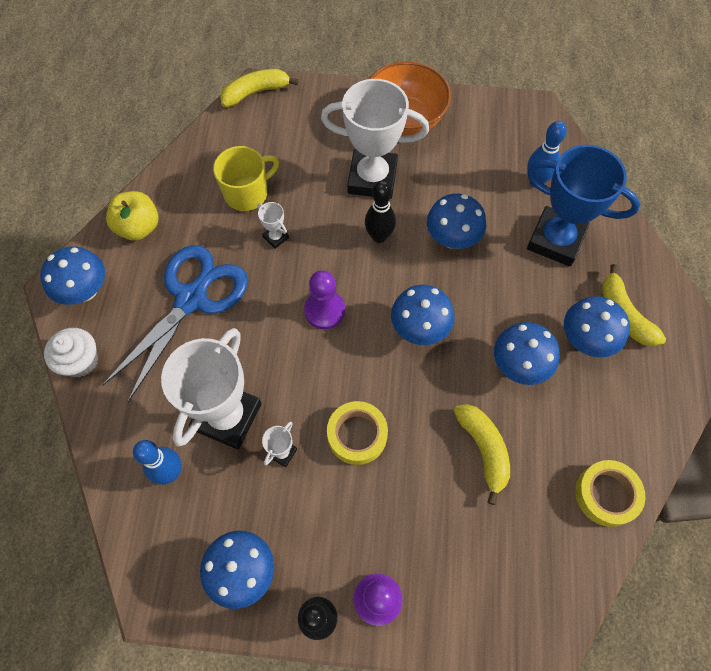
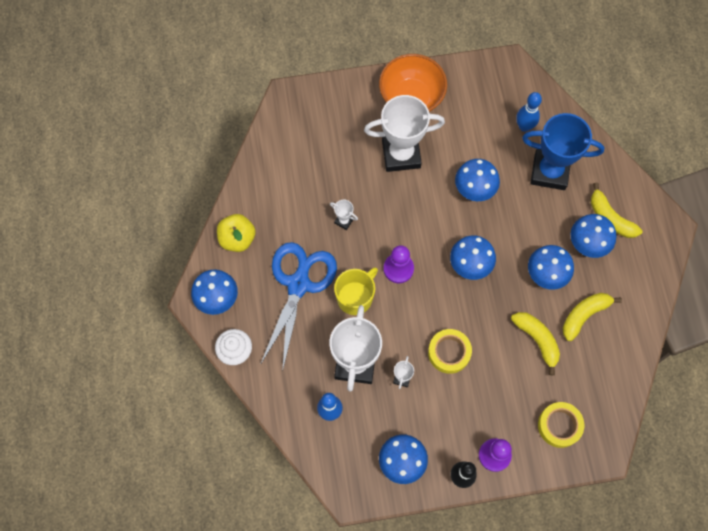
camera: 15 degrees left, 5 degrees up
yellow mug [213,146,279,211] -> yellow mug moved to [334,267,378,315]
yellow banana [220,69,299,107] -> yellow banana moved to [563,293,622,341]
black bowling pin [365,180,396,243] -> none
yellow tape [576,460,645,527] -> yellow tape moved to [538,402,584,448]

